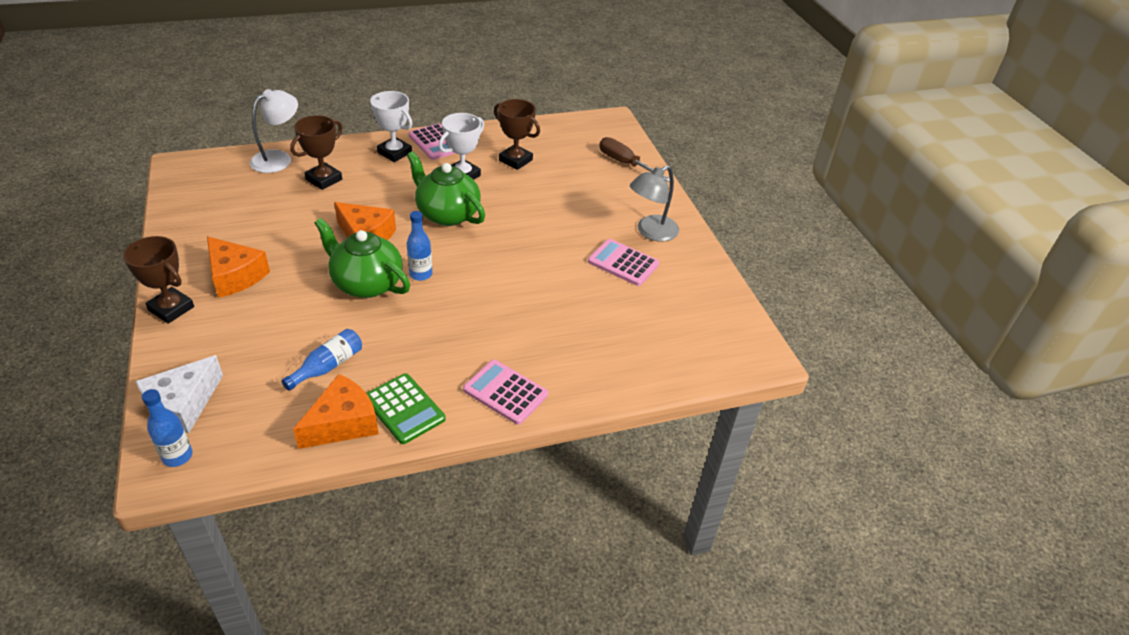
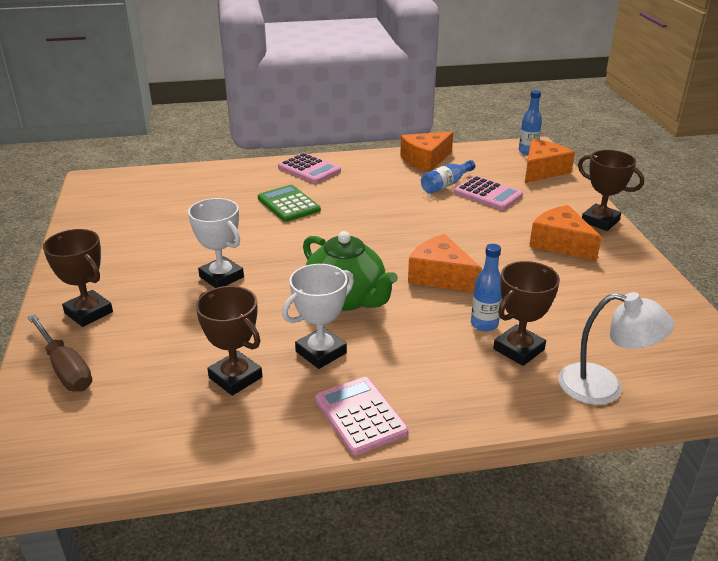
camera: 170 degrees left, 10 degrees down
white cheese [135,355,223,433] -> orange cheese [525,139,575,183]
white lamp [250,89,298,173] -> white lamp turned 120 degrees counterclockwise [558,292,674,405]
green teapot [314,218,410,298] -> none
green calculator [366,373,446,444] -> green calculator moved to [258,185,321,222]
white trophy [370,91,412,162] -> white trophy moved to [188,198,244,288]
blue bottle [407,211,433,281] -> blue bottle moved to [471,244,502,331]
pink calculator [588,239,659,286] -> pink calculator moved to [454,176,523,210]
grey lamp [630,165,679,242] -> none
none -> brown trophy [43,229,113,327]

